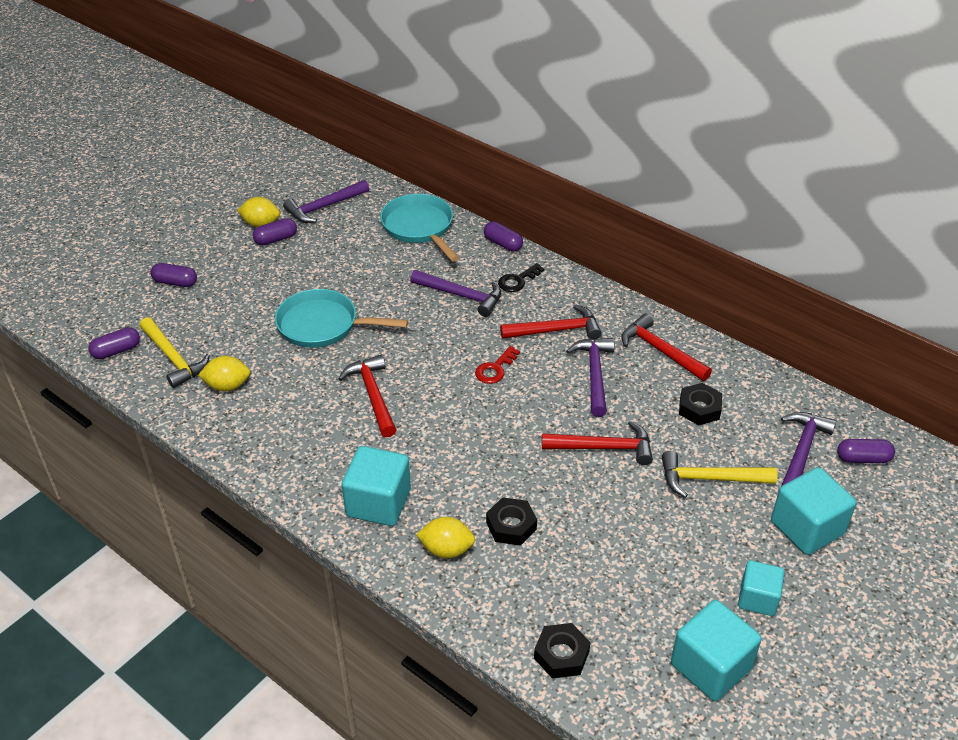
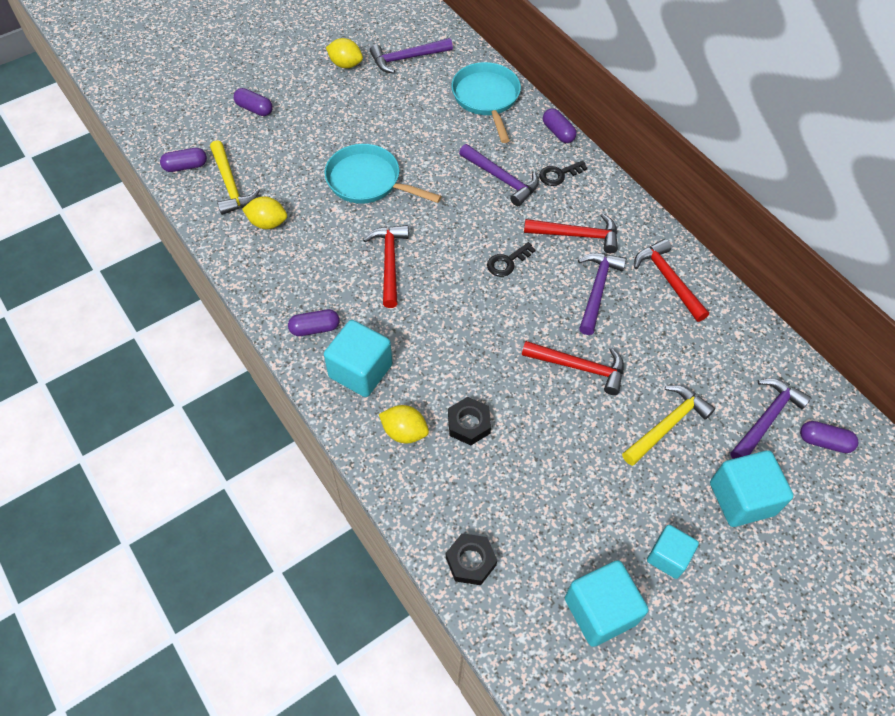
camera: 15 degrees right, 15 degrees up
purple capsule [253,218,297,245] -> purple capsule moved to [288,309,340,336]
red key [475,346,520,384] -> black key [487,242,535,277]
yellow hammer [662,451,778,498] -> yellow hammer turned 120 degrees clockwise [622,385,715,466]
black nut [679,383,722,425] -> none

